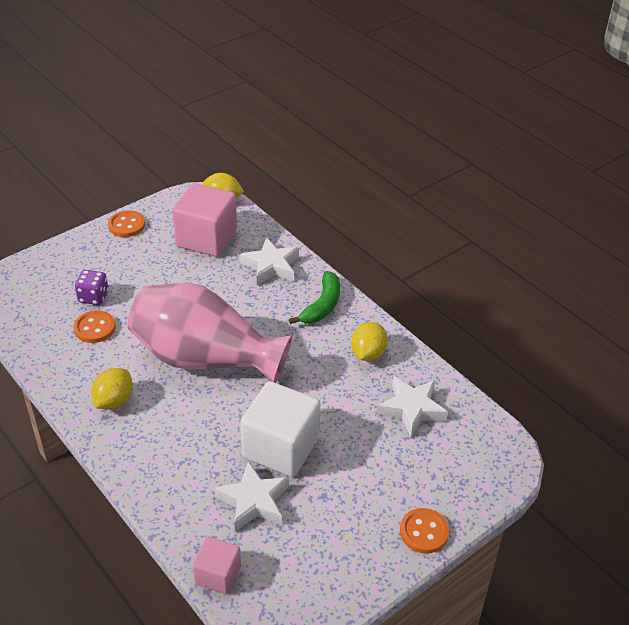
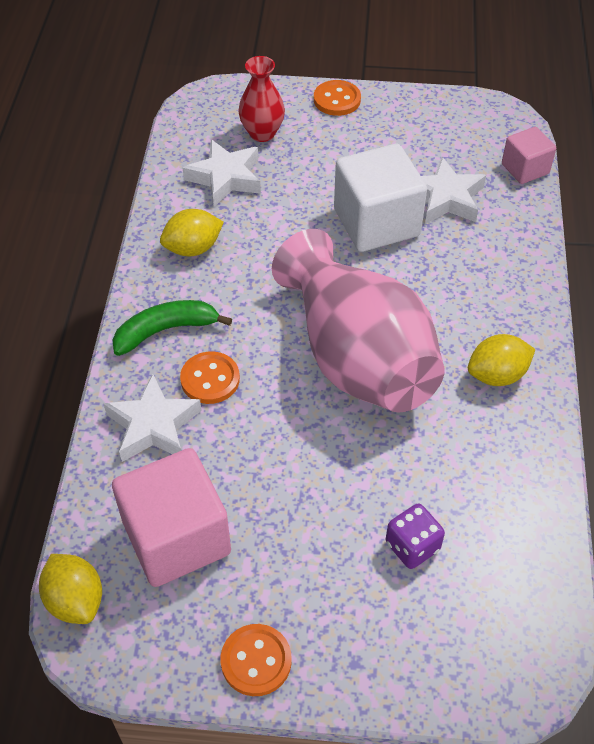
camera: 135 degrees left, 10 degrees up
orange button [73,310,115,343] -> orange button moved to [180,351,240,404]
none -> red vase [238,56,285,142]

